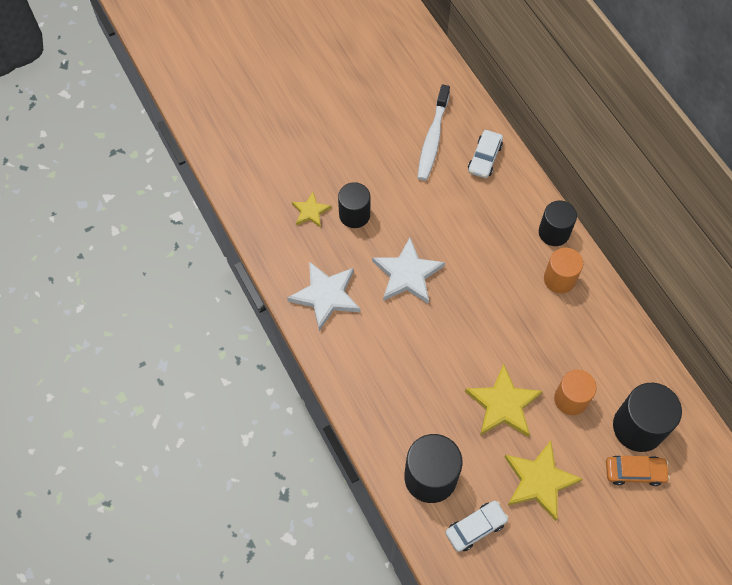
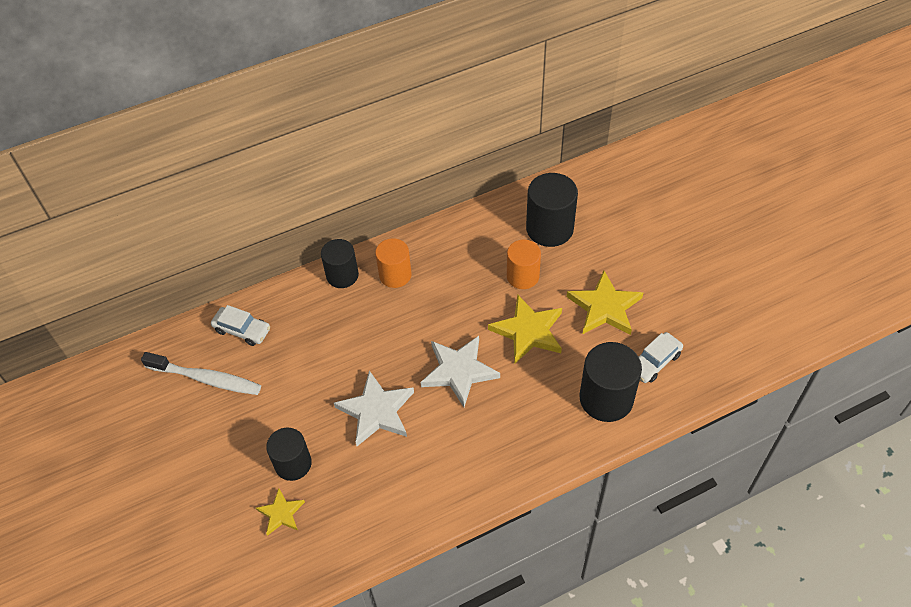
camera: 85 degrees left, 10 degrees down
white star [287,261,360,331] -> white star moved to [421,336,500,407]
white car [445,501,509,552] -> white car turned 105 degrees counterclockwise [639,332,683,383]
orange car [606,456,670,486] -> none

